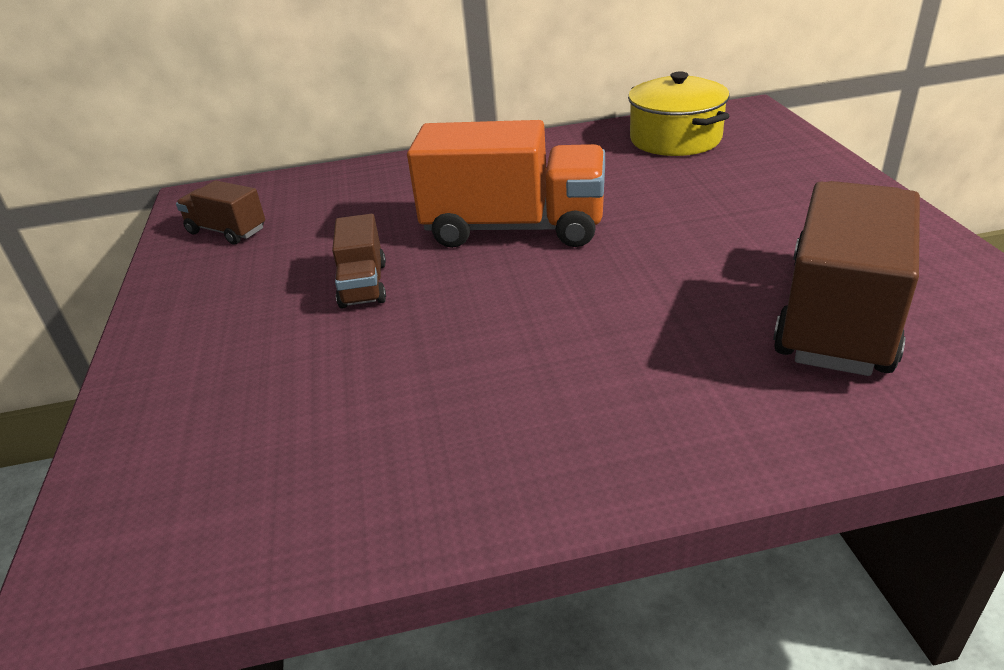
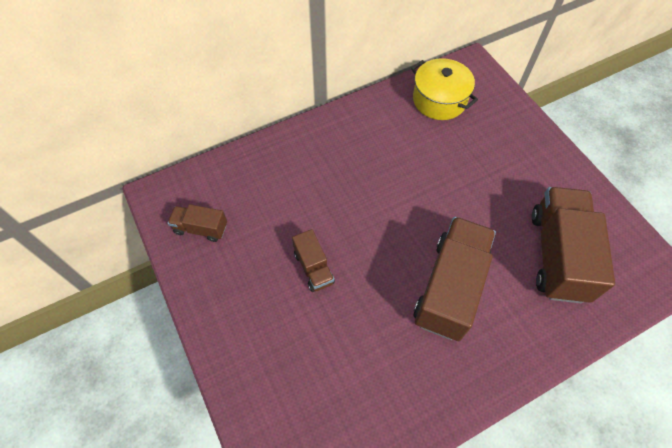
camera: 20 degrees left, 25 degrees up
orange truck [407,120,605,248] -> none
none -> brown truck [413,217,496,341]

